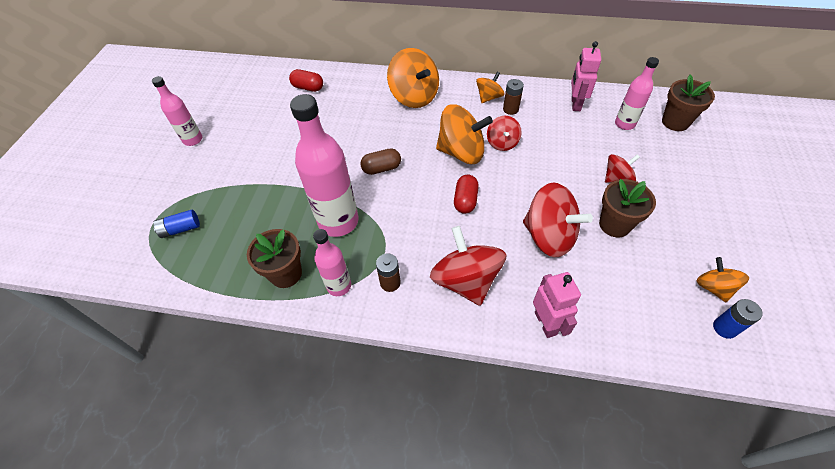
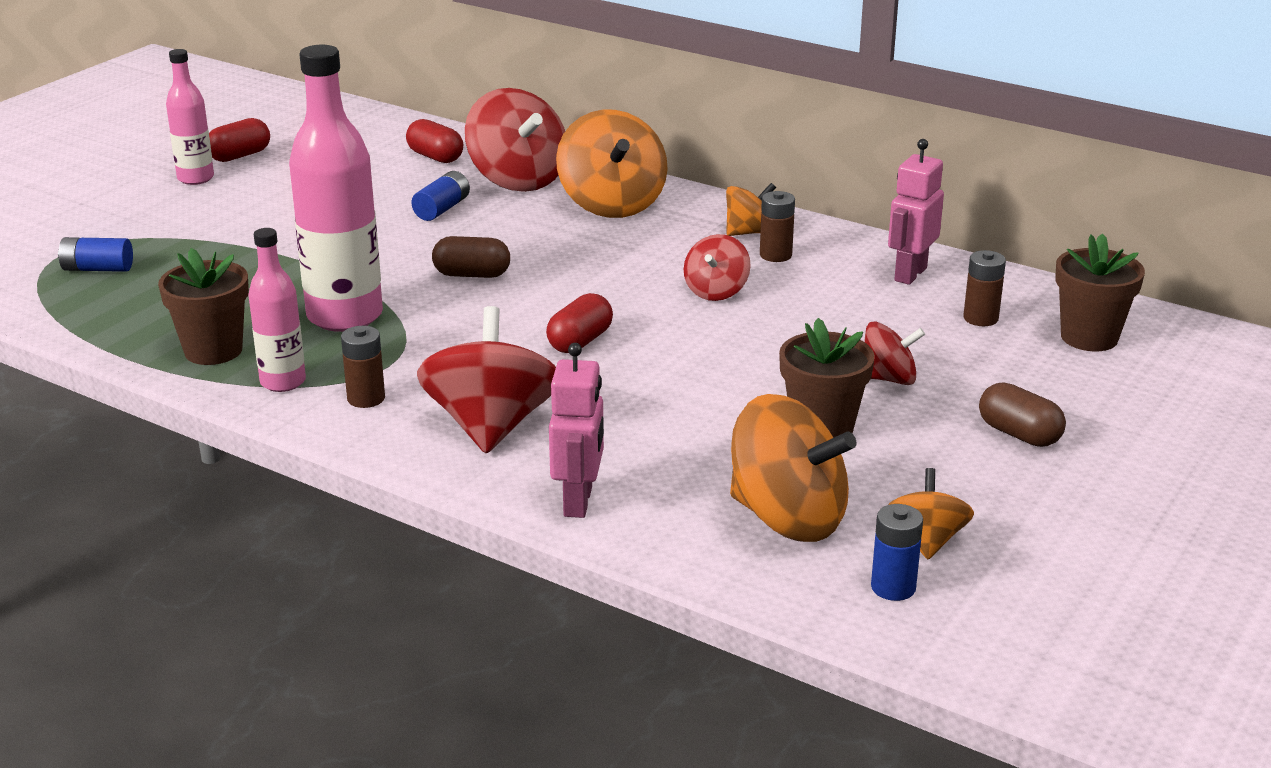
camera: 20 degrees right, 25 degrees down
orange spinning top [436,104,493,164] -> orange spinning top moved to [730,394,857,542]
red spinning top [523,183,593,257] -> red spinning top moved to [465,88,565,192]
pink bottle [615,57,659,130] -> brown battery [963,250,1006,326]
none -> red capsule [209,118,270,162]
none -> blue battery [411,171,470,221]
none -> brown capsule [979,382,1066,447]

